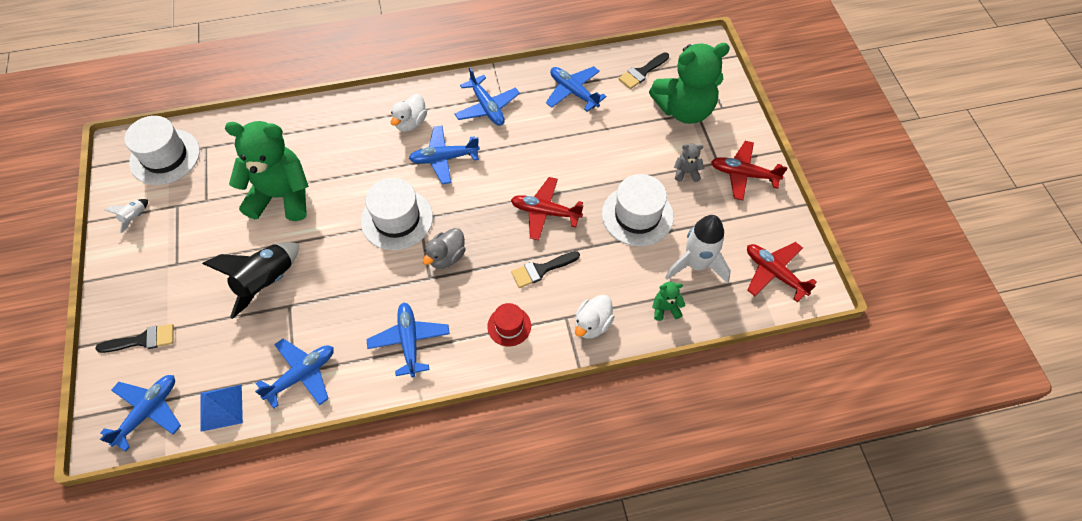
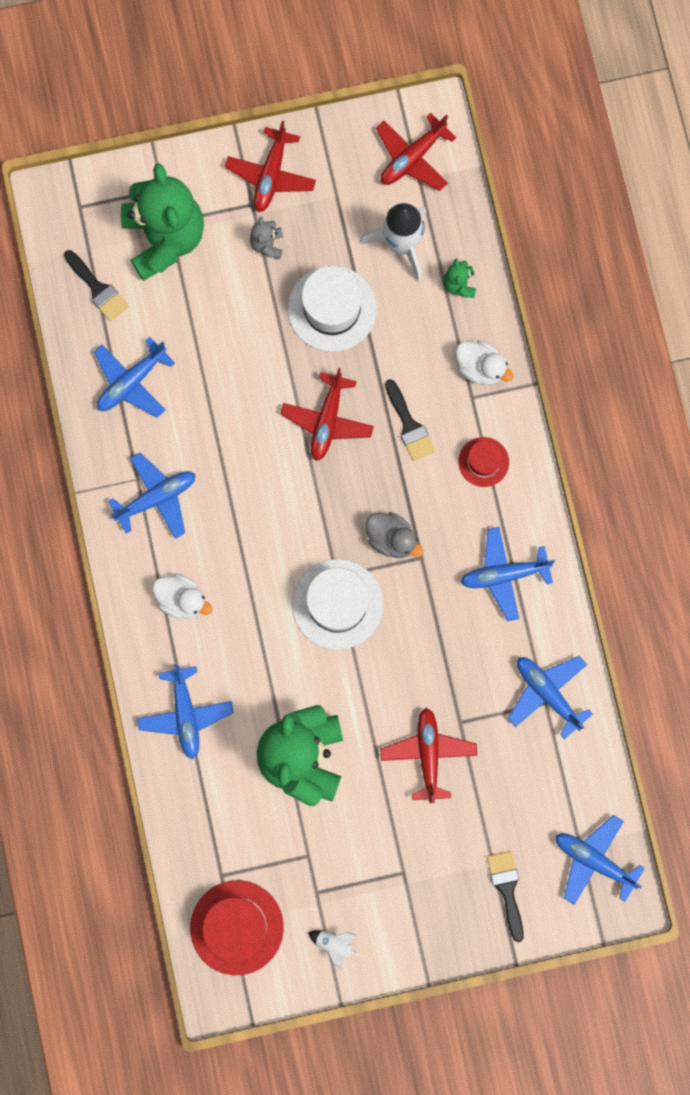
camera: 90 degrees left, 20 degrees up
white hat [125,116,200,185] -> red hat [190,880,284,975]
blue pyramid [201,385,243,432] -> none
black rocket [202,242,299,319] -> red plane [380,708,477,803]
blue plane [409,125,480,184] -> blue plane moved to [137,664,234,759]

